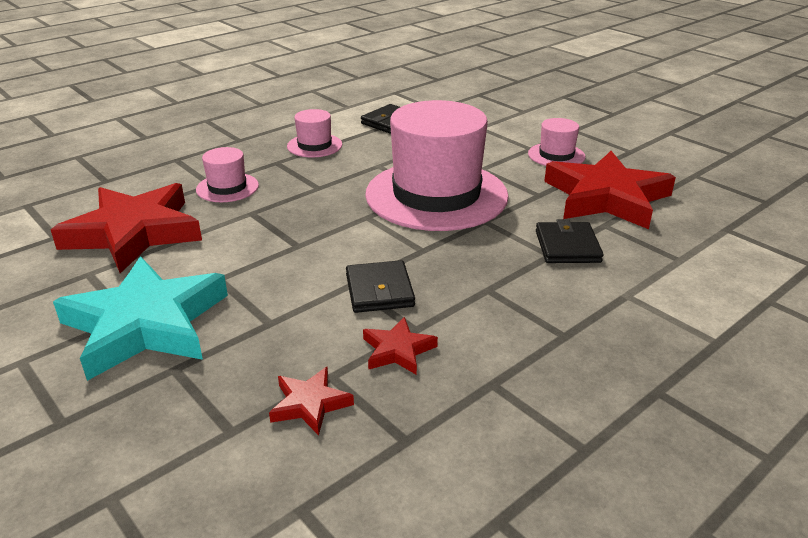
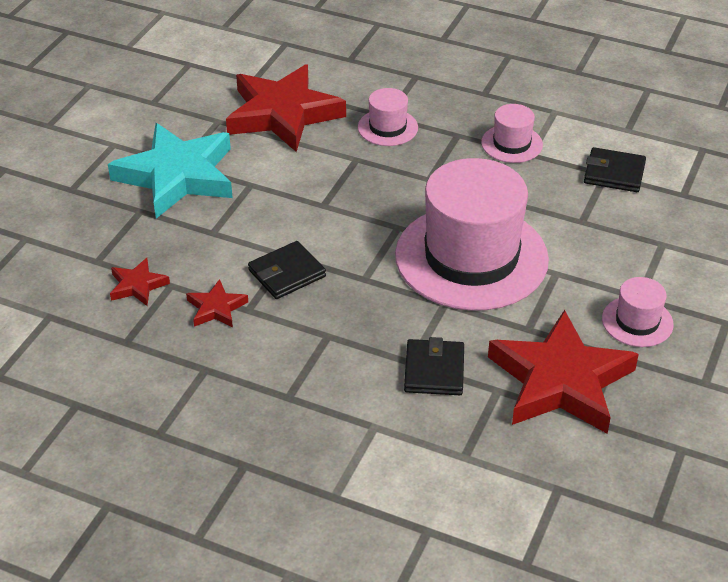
camera: 65 degrees right, 10 degrees up
black wallet [536,219,604,263] -> black wallet turned 60 degrees counterclockwise [404,337,464,395]

